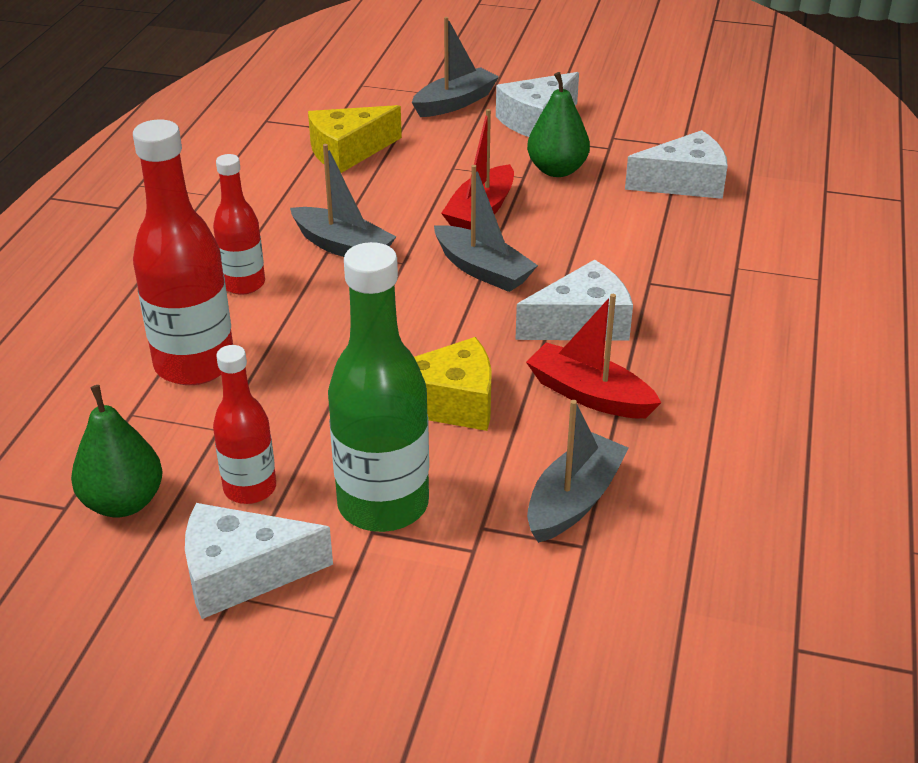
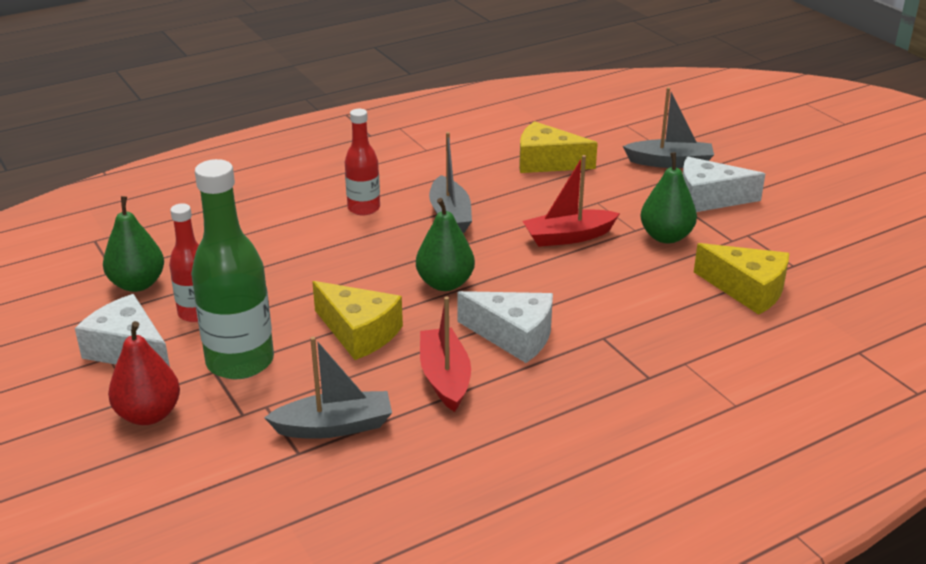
camera: 45 degrees right, 5 degrees down
red bottle [133,119,233,385] -> none
grey boat [434,165,538,292] -> none
white cheese [625,130,728,199] -> yellow cheese [694,243,789,315]
none -> red pear [108,321,180,425]
none -> green pear [416,198,475,291]

